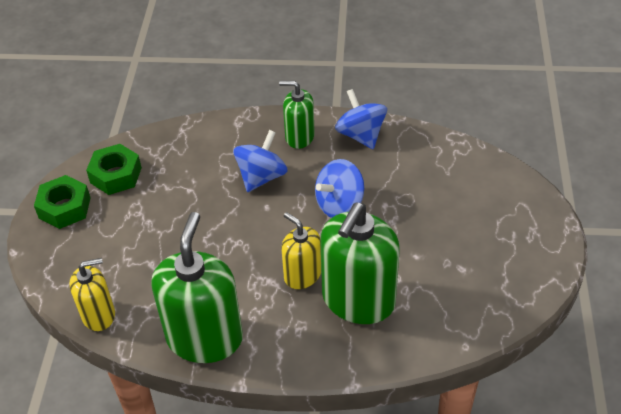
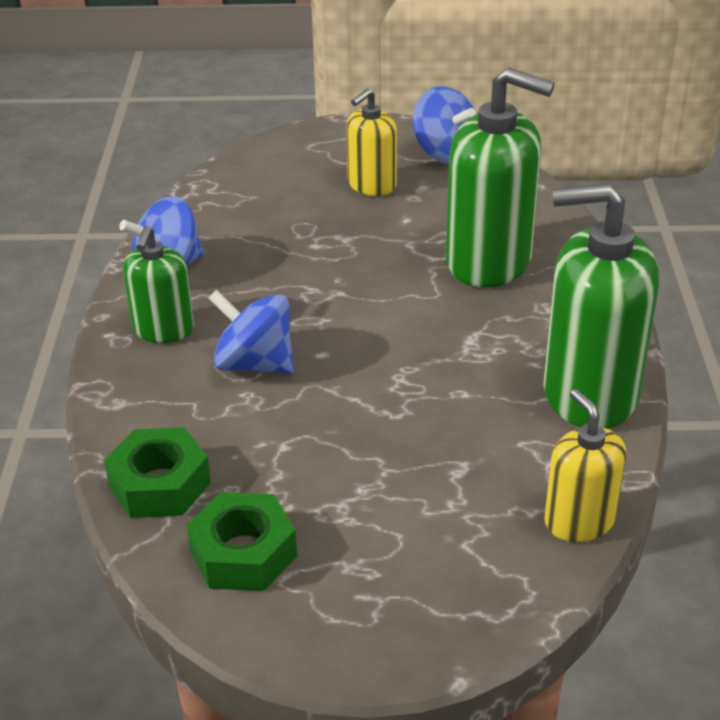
camera: 95 degrees left, 10 degrees down
green nut [34,175,91,229] -> green nut moved to [104,427,211,518]
yellow soap dispenser [281,212,321,289] -> yellow soap dispenser moved to [346,88,397,196]
blue spinning top [315,159,364,218] -> blue spinning top moved to [413,86,477,164]

